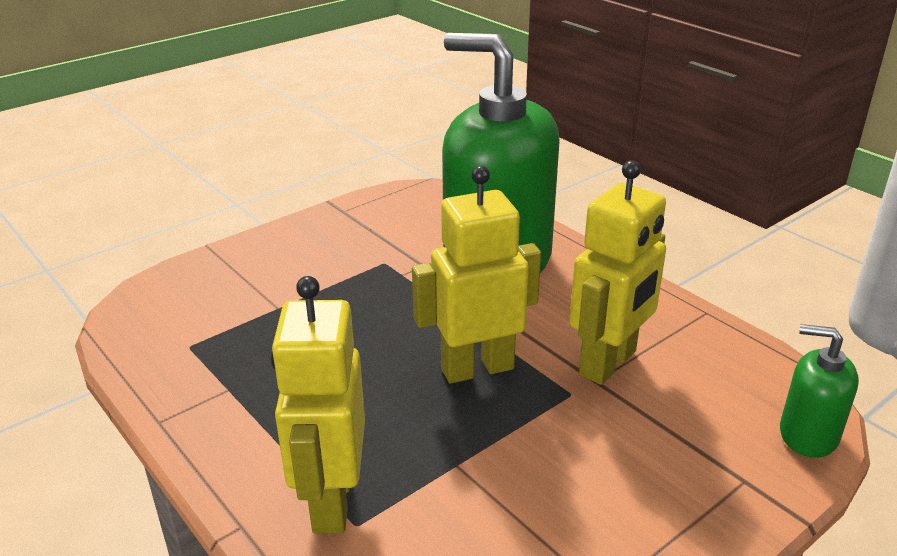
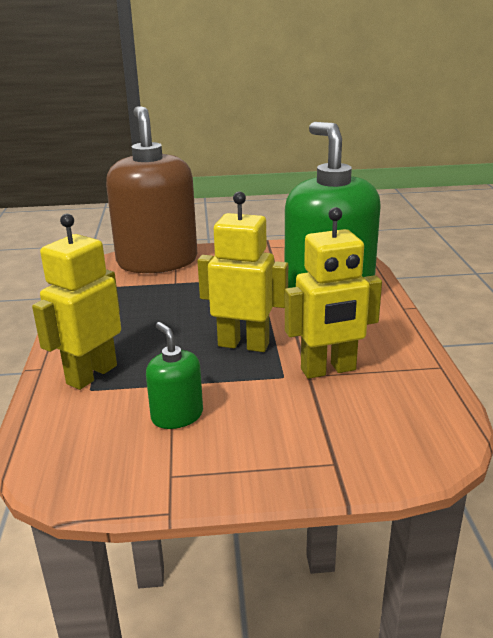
camera: 35 degrees right, 5 degrees down
green soap dispenser [780,324,859,458] -> green soap dispenser moved to [146,322,203,429]
none -> brown soap dispenser [106,106,197,273]

